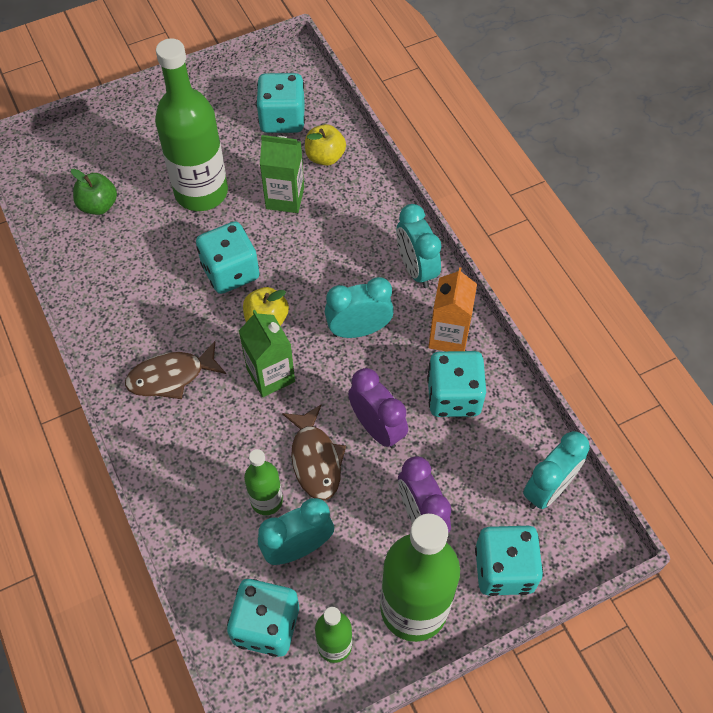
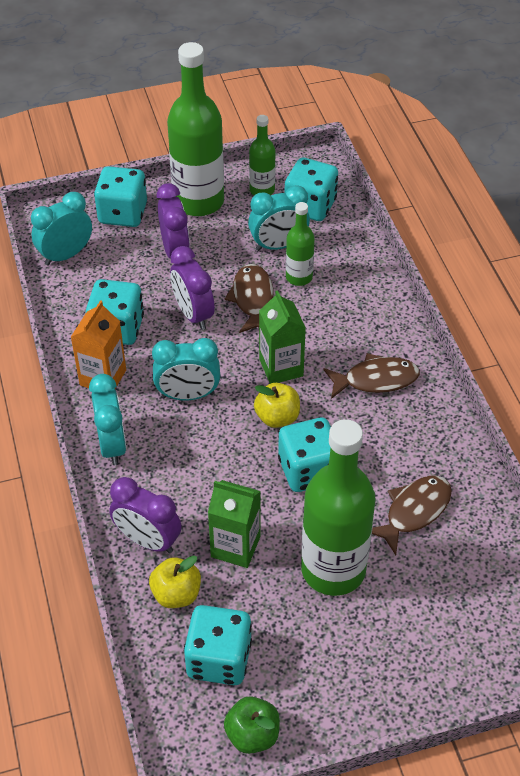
camera: 170 degrees left, 10 degrees down
green apple [71,169,117,215] -> green apple moved to [224,696,280,754]
none -> purple clock [109,477,182,553]
none -> brown fish [372,476,452,555]

